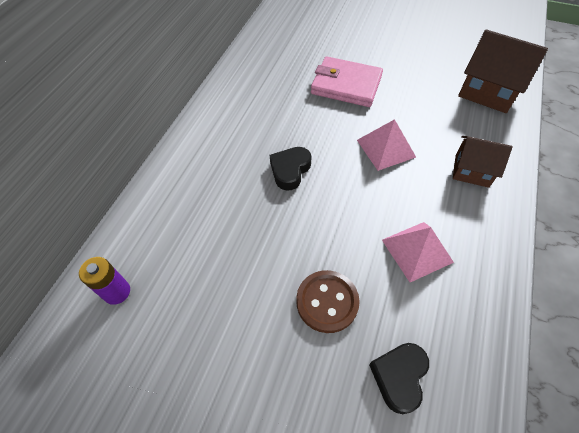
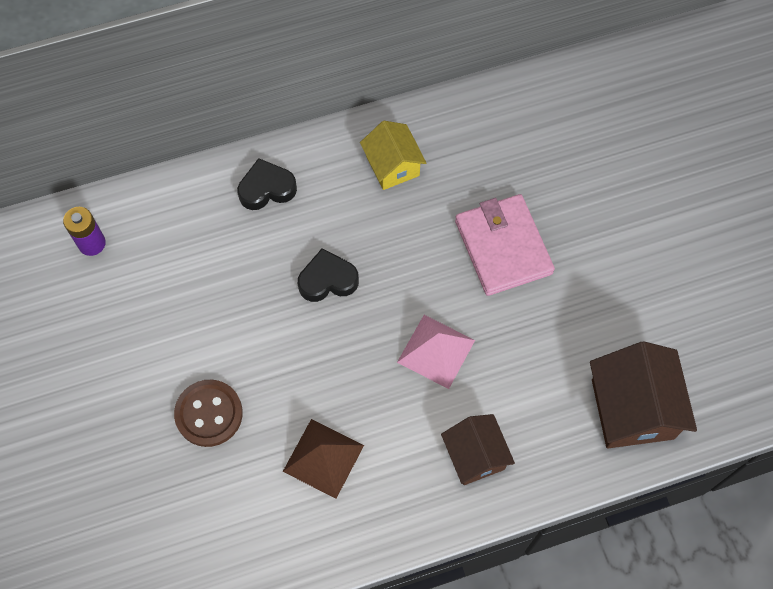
camera: 50 degrees right, 10 degrees up
black heart [369,343,429,414] -> black heart moved to [237,158,297,210]
pink pyramid [382,222,454,282] -> brown pyramid [283,419,364,498]
none -> yellow house [360,121,426,190]

